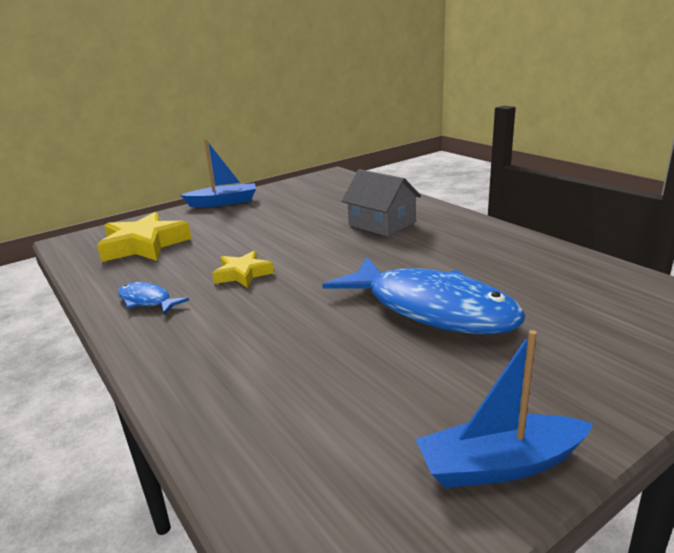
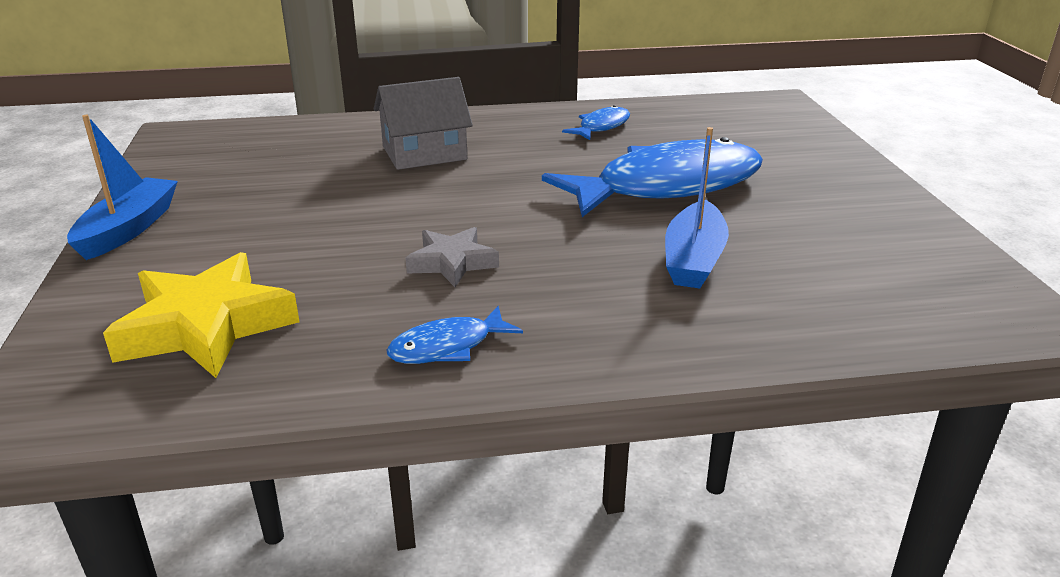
camera: 65 degrees left, 5 degrees up
yellow star [212,251,274,288] -> grey star [405,227,499,287]
blue boat [416,330,593,488] -> blue boat moved to [665,127,729,288]
none -> blue fish [562,105,630,140]

